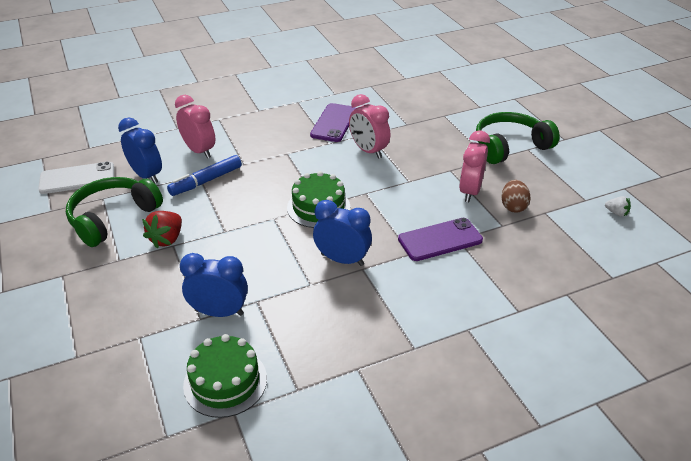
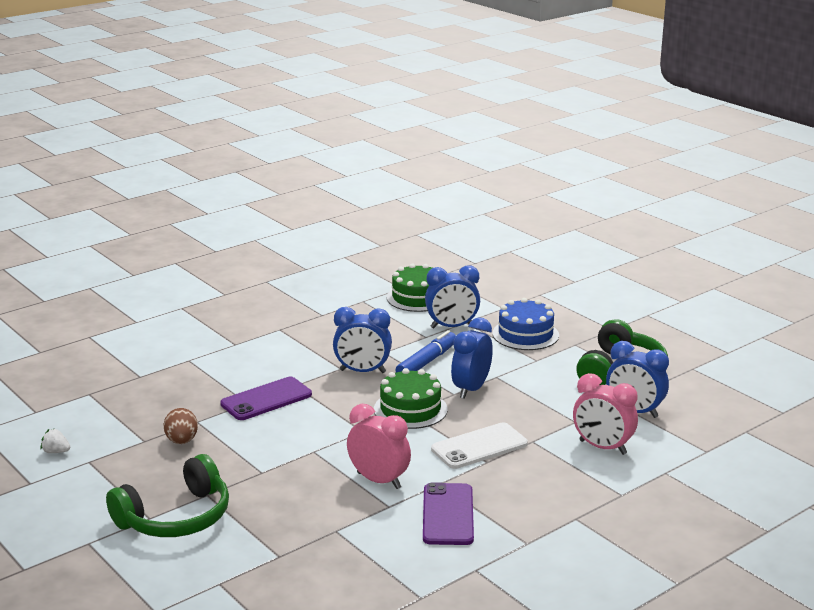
camera: 165 degrees right, 15 degrees down
white phone [38,161,114,194] -> white phone moved to [431,422,528,469]
red strawberry [142,211,182,249] -> none
blue marker [167,155,242,196] -> blue marker moved to [395,330,456,372]
pink clock [459,130,490,202] -> none
none -> blue clock [451,317,493,399]
none -> blue cake [492,298,559,350]

